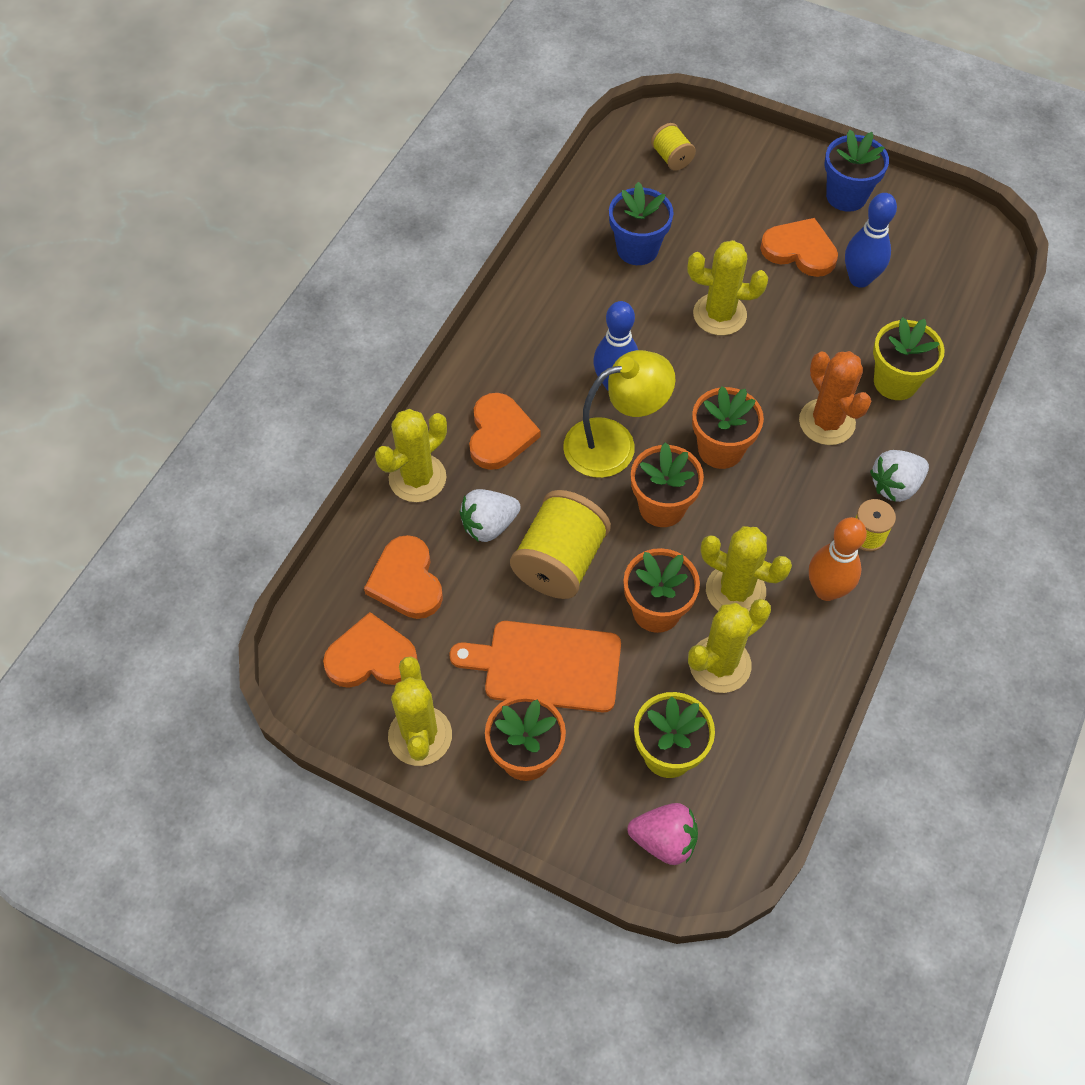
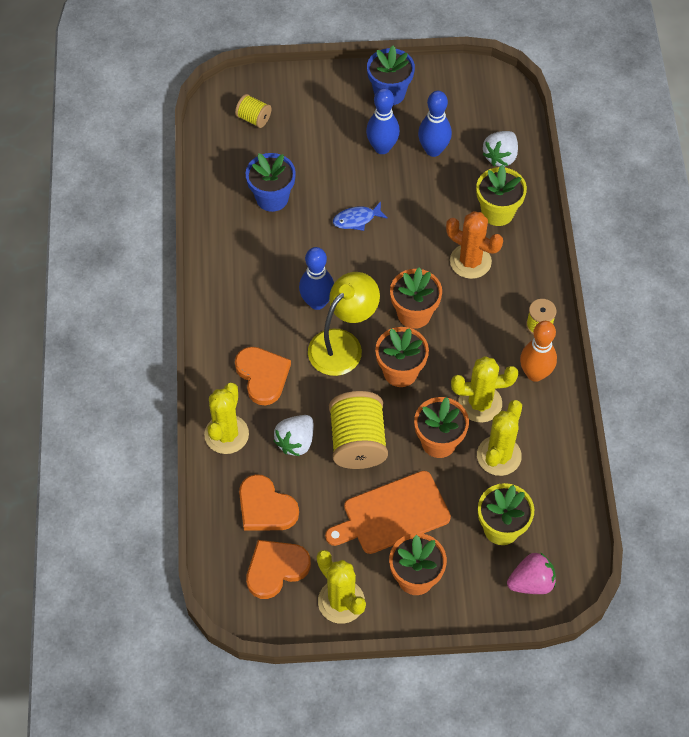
camera: 30 degrees left, 0 degrees up
yellow cactus [688,240,768,336] -> blue fish [333,202,388,231]
orange heart [760,218,838,277] -> blue bowling pin [366,88,400,154]
white strawberry [870,450,929,502] -> white strawberry moved to [483,131,518,167]

